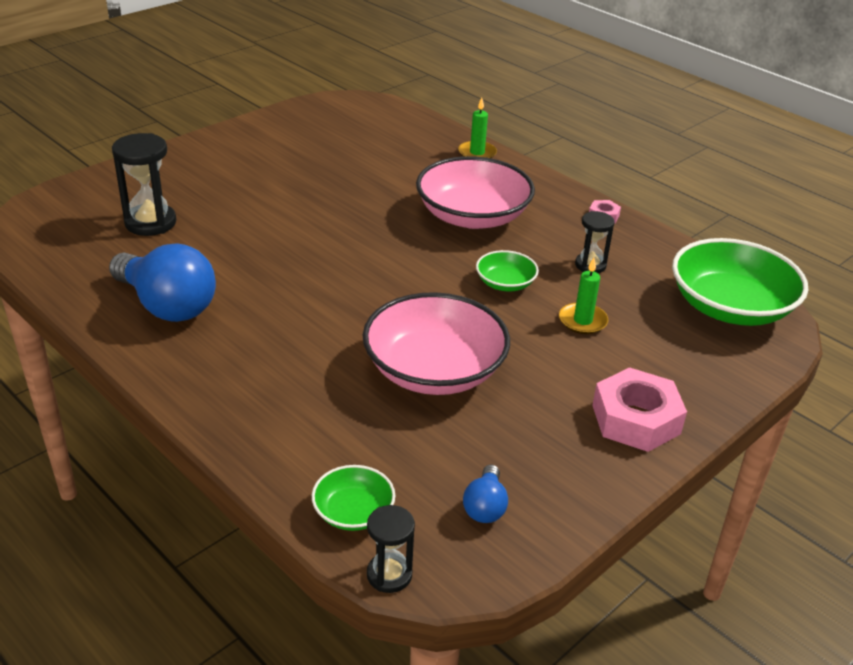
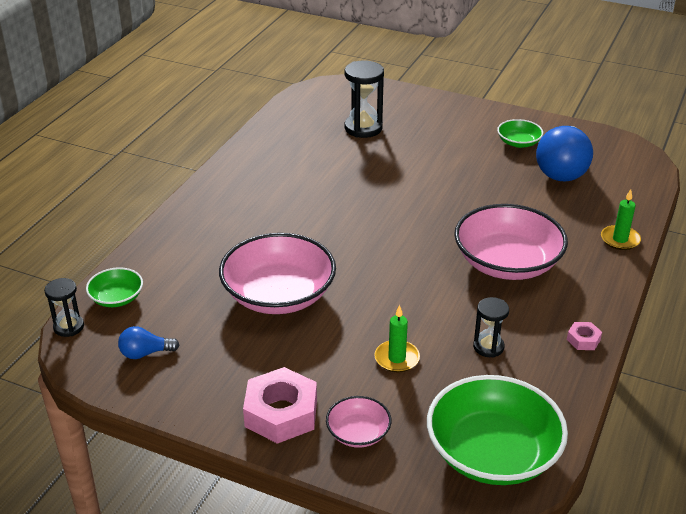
camera: 70 degrees right, 0 degrees up
blue light bulb [109,243,216,322] -> blue light bulb moved to [536,126,593,182]
green bowl [476,250,539,291] -> green bowl moved to [497,119,543,148]
none -> pink bowl [326,396,391,448]

